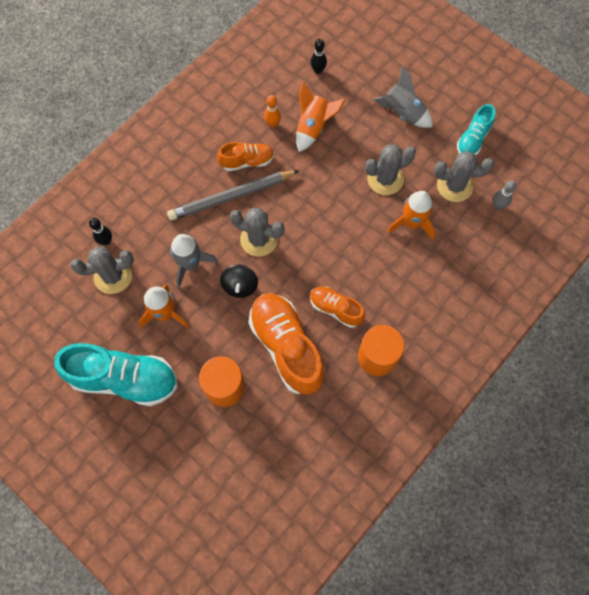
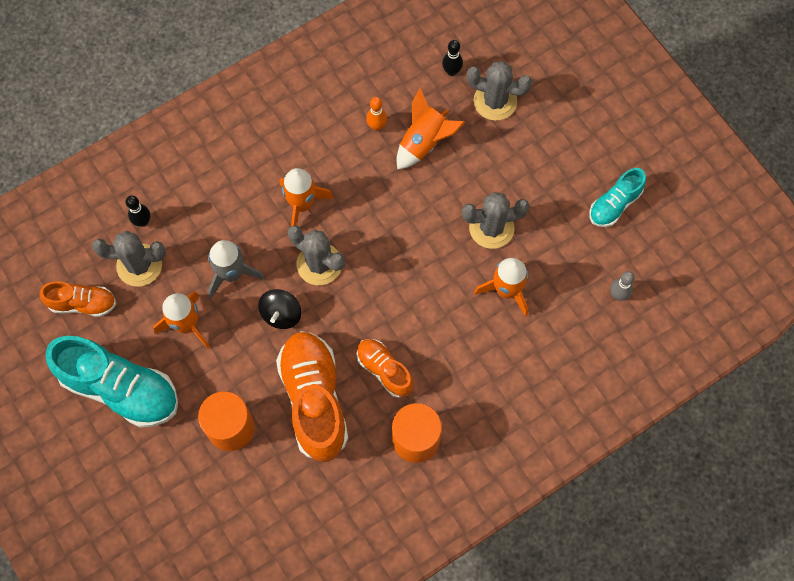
camera: 15 degrees right, 0 degrees up
grey pencil [167,170,300,221] -> orange rocket [280,168,334,226]
orange shoe [217,142,274,171] -> orange shoe moved to [39,281,116,317]
grey rocket [373,66,433,128] -> none
grey cactus [434,151,494,202] -> grey cactus moved to [466,61,532,121]

